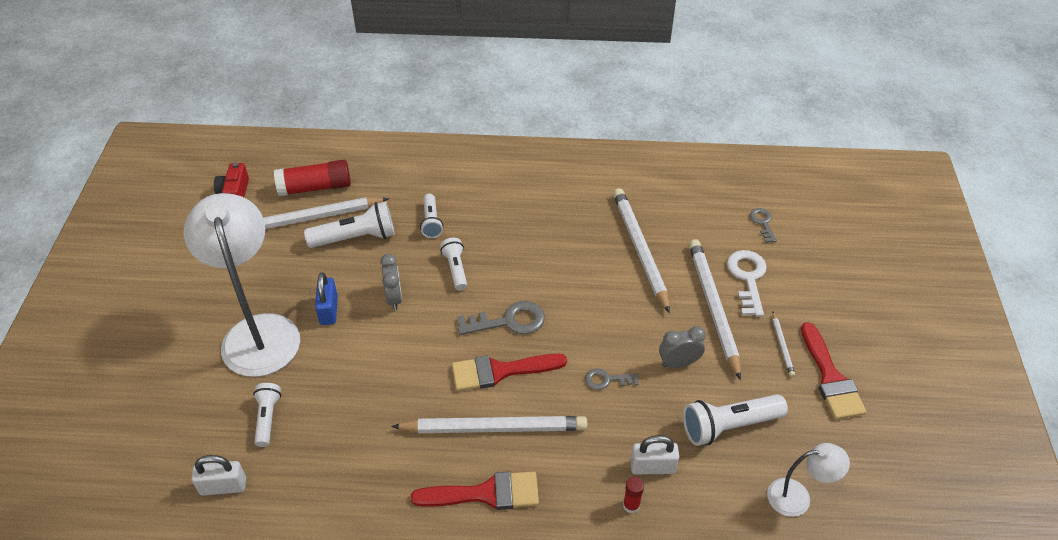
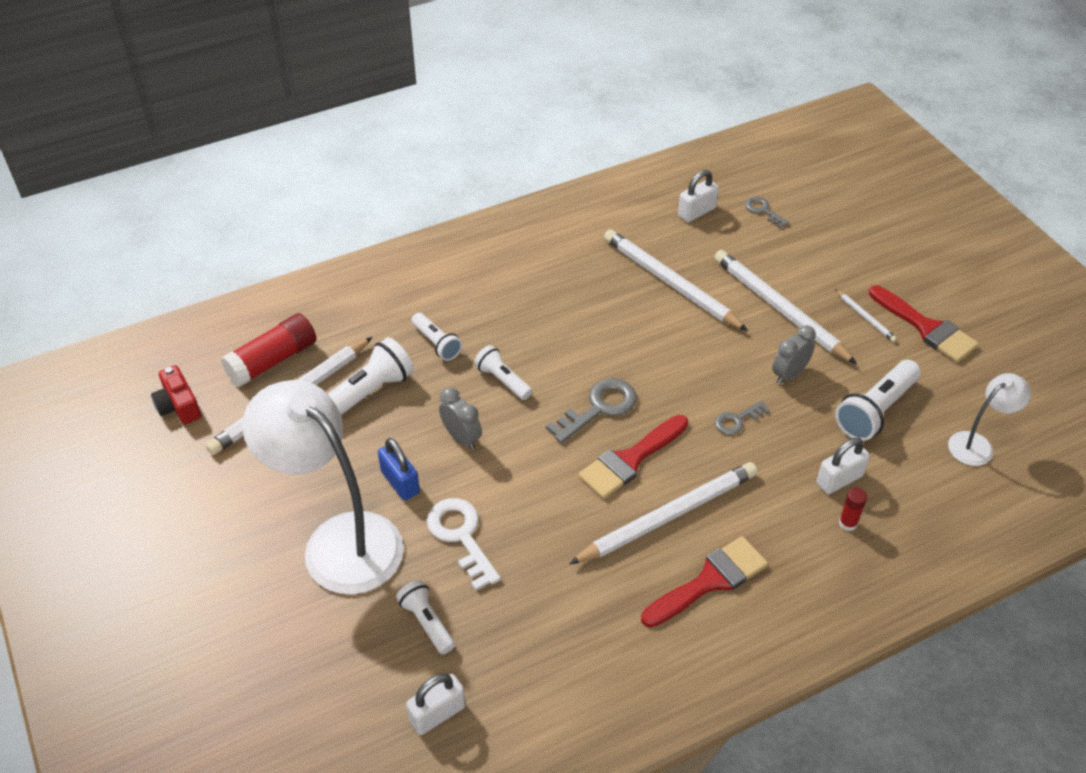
camera: 30 degrees left, 0 degrees up
white key [727,250,767,317] -> white key moved to [427,498,501,591]
none -> white padlock [678,170,719,222]

